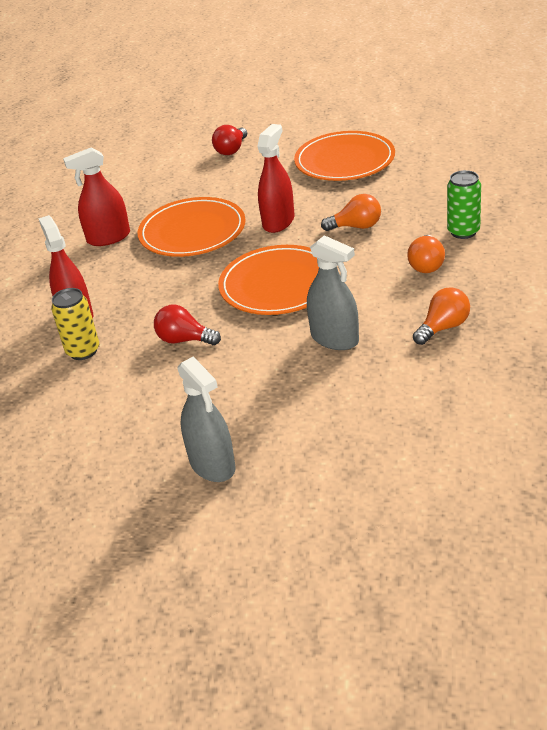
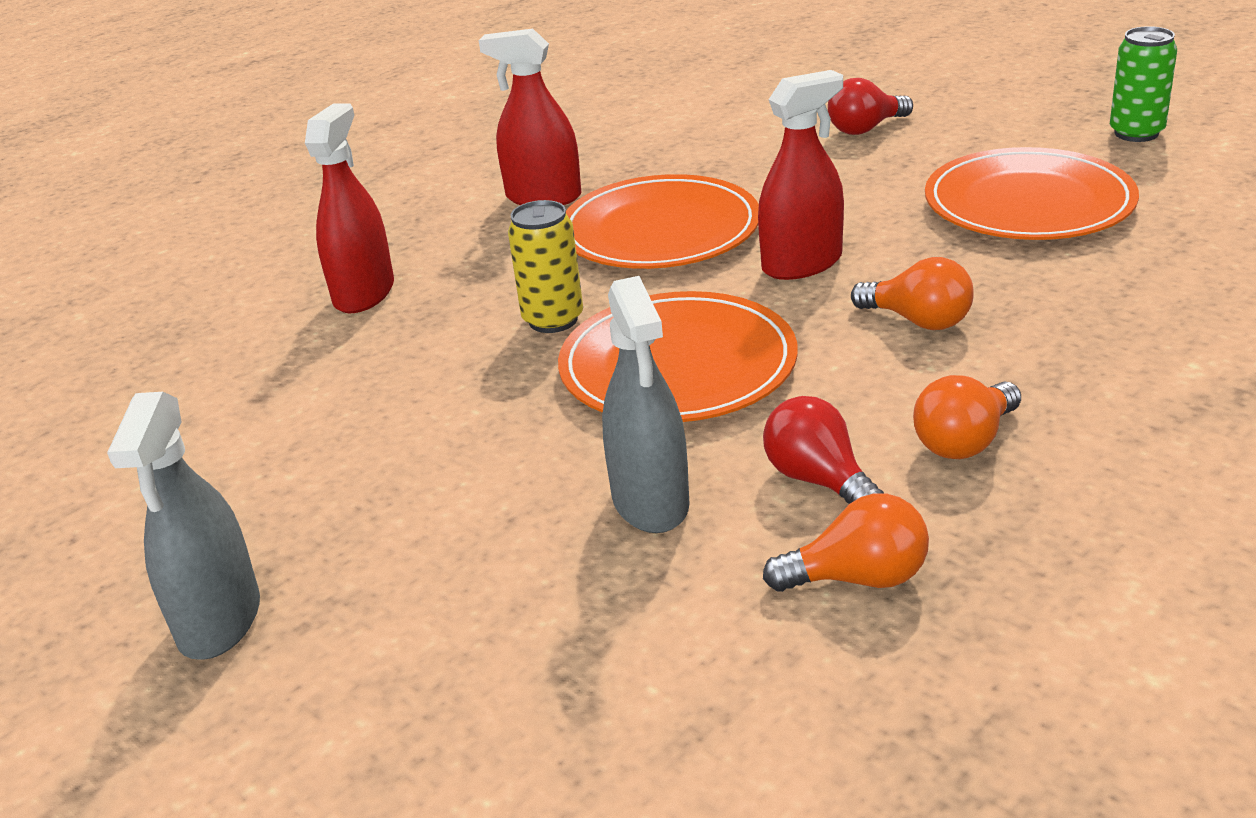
camera: 35 degrees right, 5 degrees down
yellow can [51,288,99,360] -> yellow can moved to [508,200,583,333]
red light bulb [154,305,221,345] -> red light bulb moved to [763,396,884,504]
green can [447,170,481,239] -> green can moved to [1110,26,1177,142]

